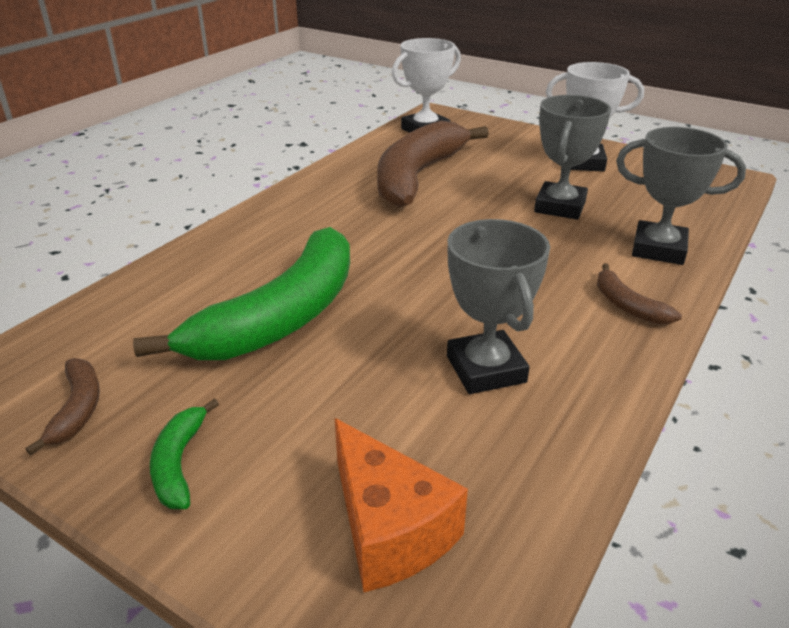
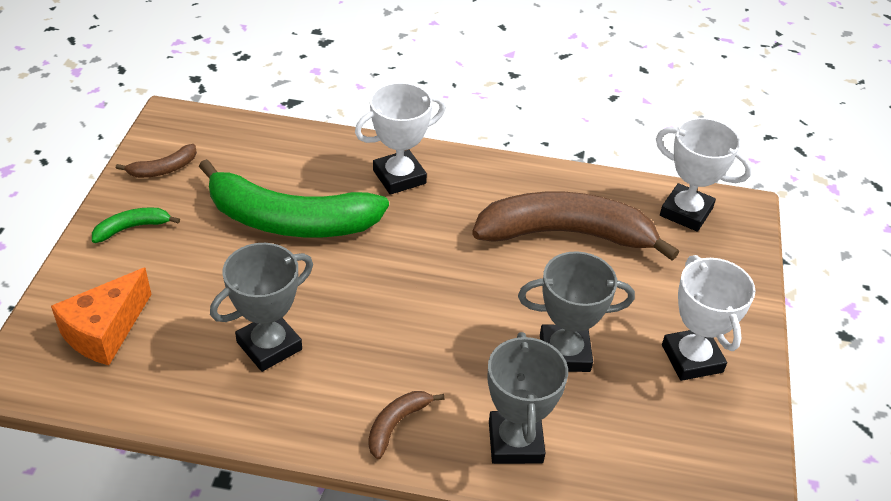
camera: 65 degrees right, 10 degrees up
none -> white trophy [355,82,445,195]

